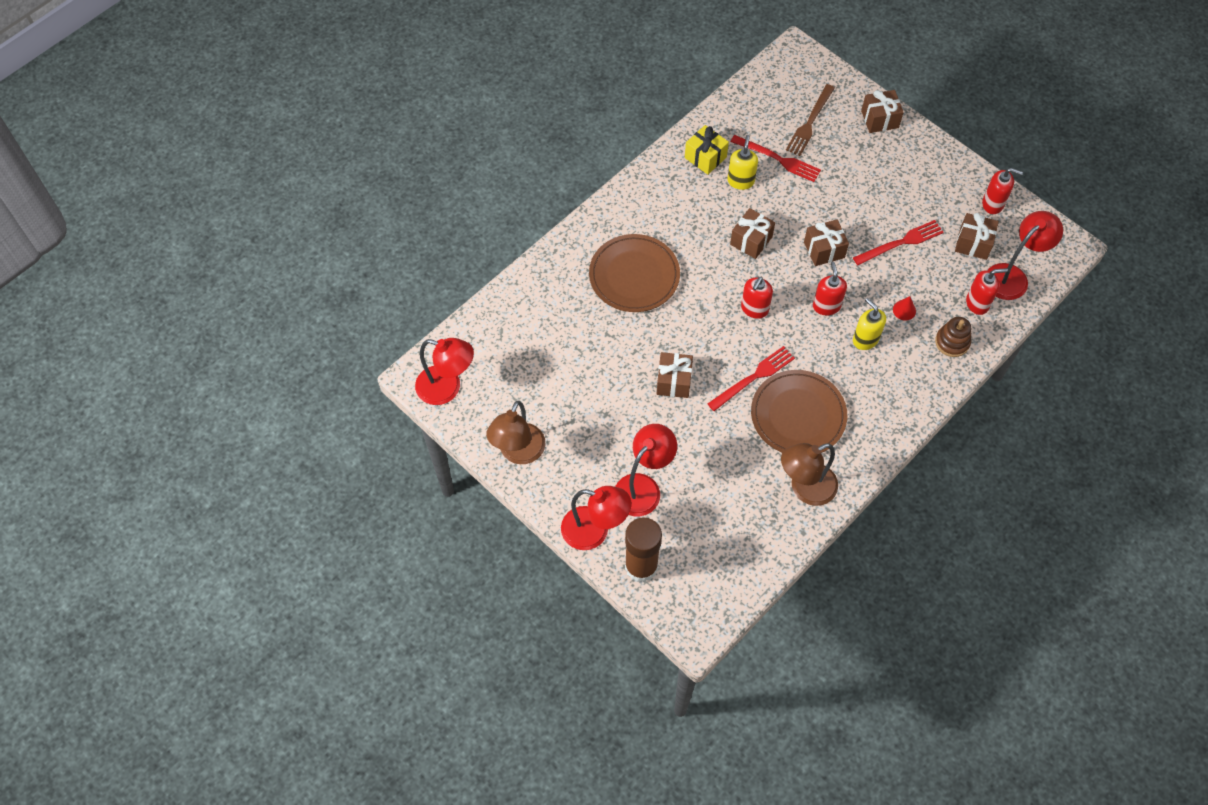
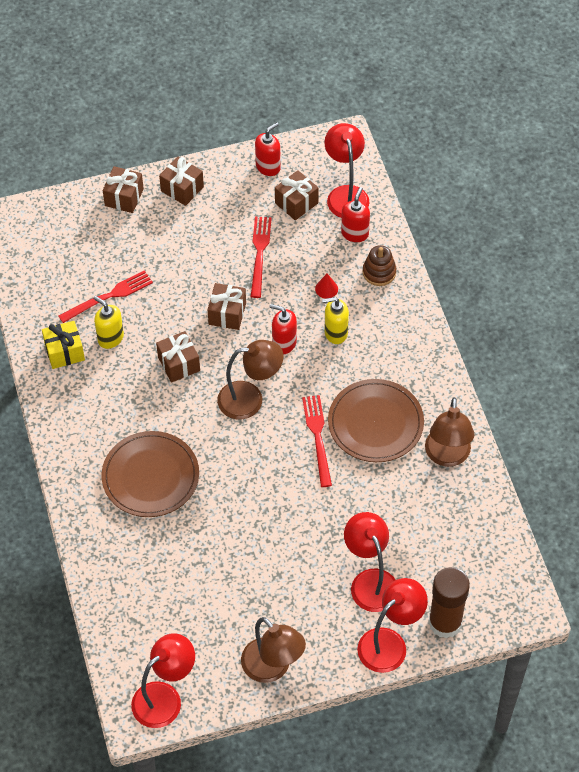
camera: 60 degrees left, 5 degrees down
brown gift [657,352,693,398] -> brown gift moved to [159,156,204,206]
red soap dispenser [741,276,773,319] -> brown lamp [217,340,283,419]
brown fork [786,84,835,156] -> none

